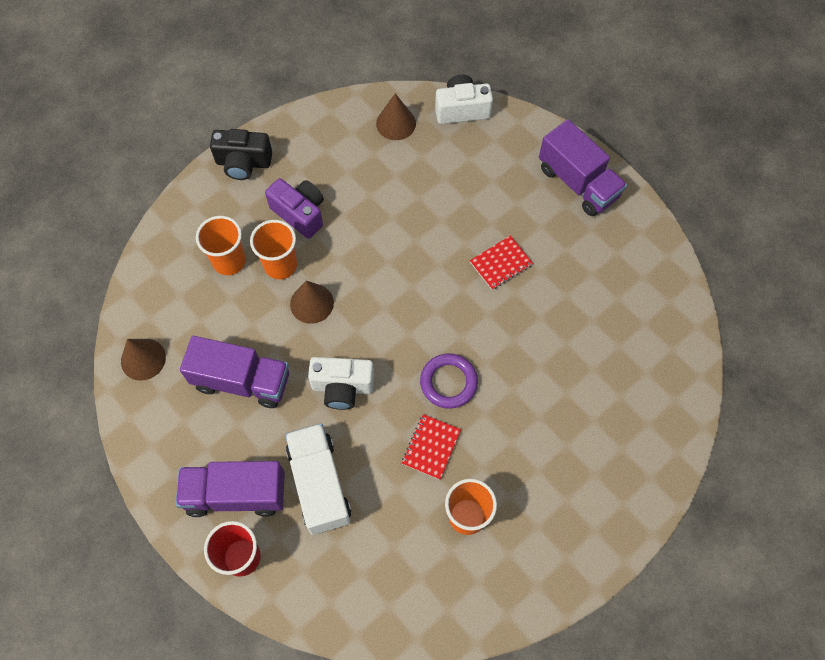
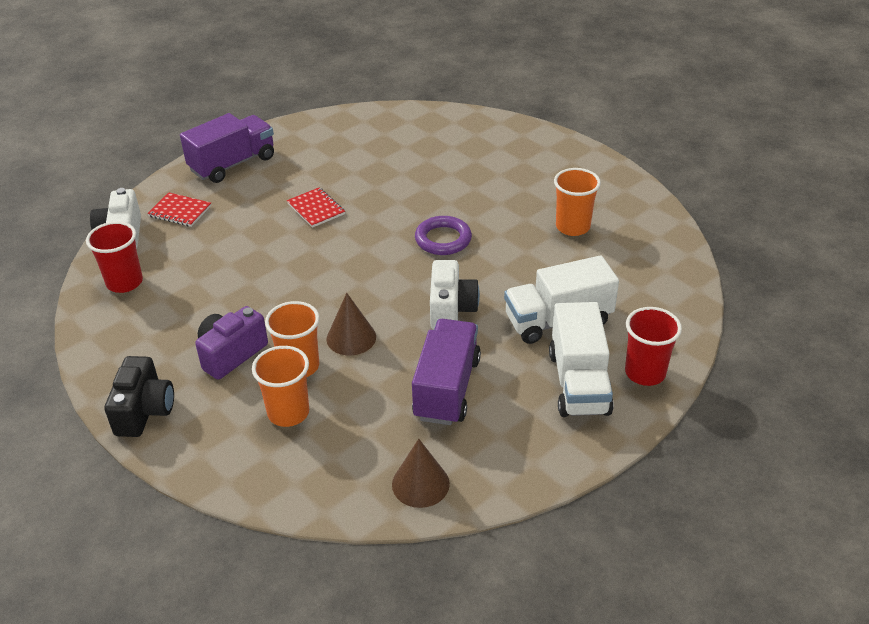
camera: 90 degrees left, 25 degrees down
purple truck [176,461,285,517] -> white truck [549,302,614,417]
brown cone [376,93,416,140] -> red cup [86,221,143,293]
red notebook [402,414,461,480] -> red notebook moved to [147,192,211,227]

